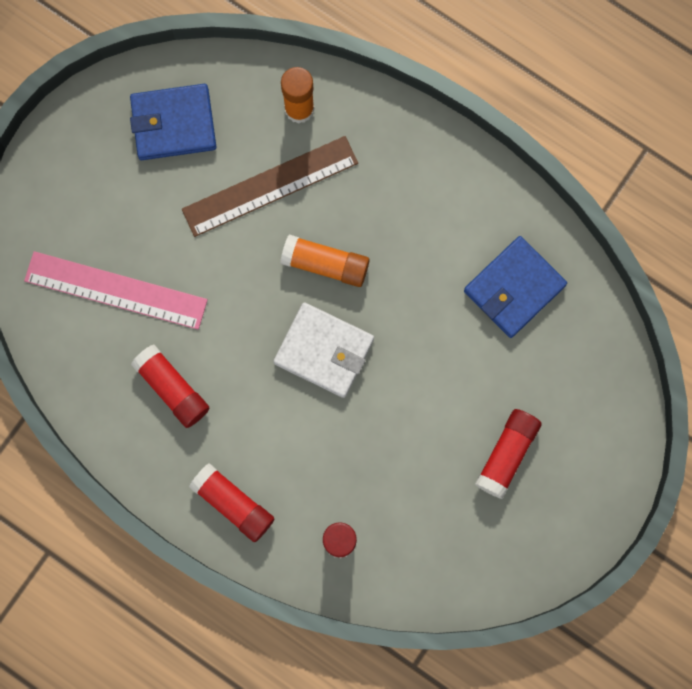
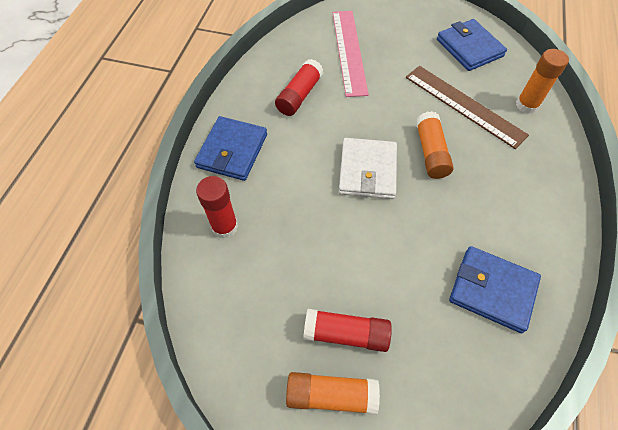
camera: 70 degrees right, 20 degrees down
red glue stick [189,463,275,542] -> blue wallet [194,116,267,181]
none -> orange glue stick [286,372,380,415]

